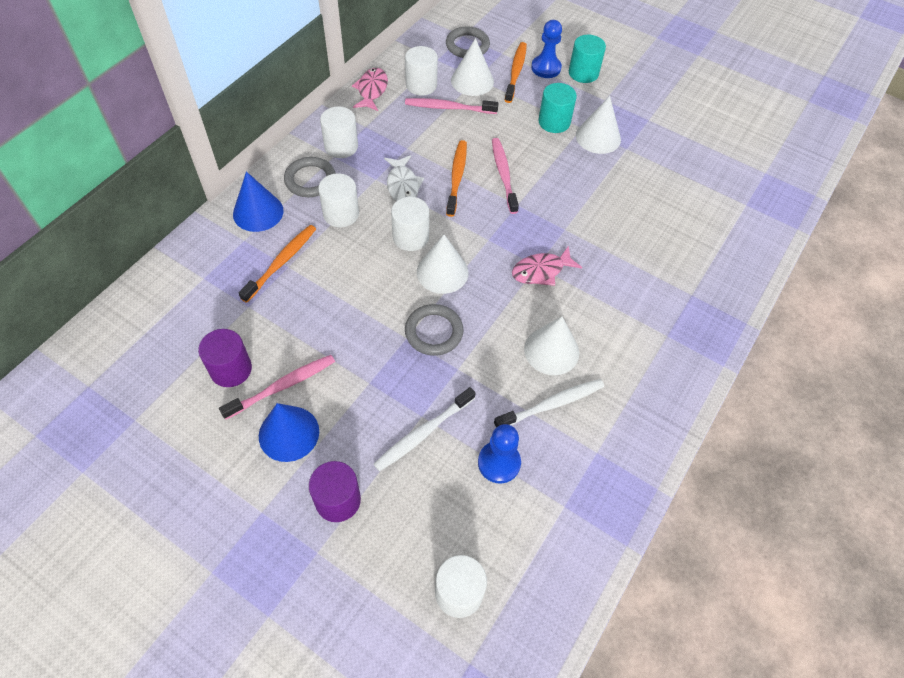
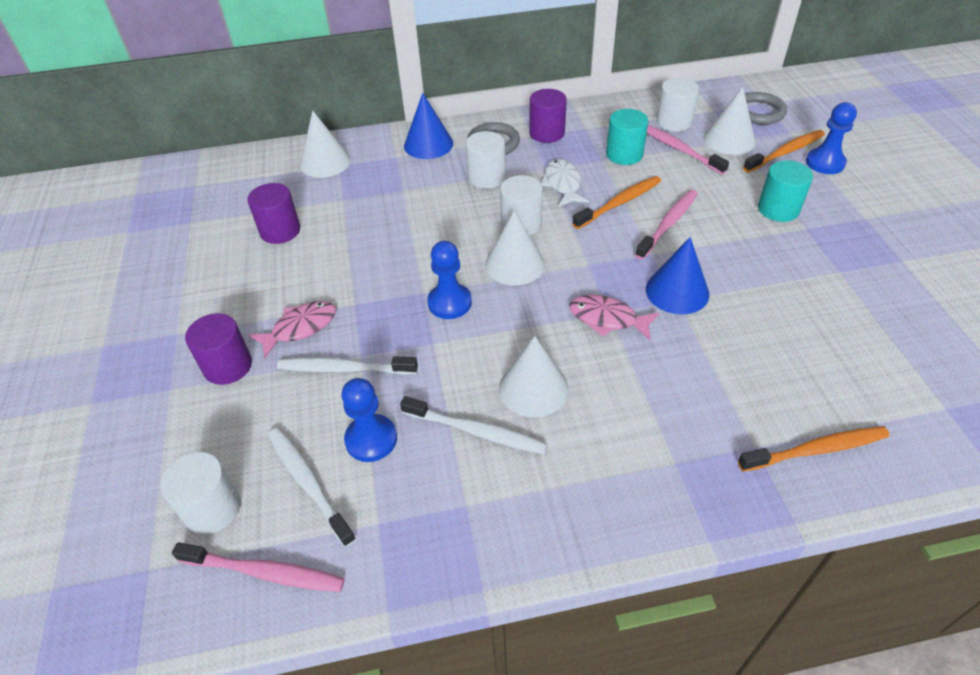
camera: 50 degrees right, 10 degrees down
pink toothbrush [219,355,335,420] -> pink toothbrush moved to [172,542,345,592]
orange toothbrush [239,225,316,303] -> orange toothbrush moved to [738,426,890,472]
blue cone [259,403,319,462] -> blue cone moved to [646,237,709,315]
white cylinder [320,106,358,158] -> purple cylinder [529,89,567,143]
pink fish [352,68,388,111] -> pink fish moved to [249,301,336,359]
white fish [384,155,424,201] -> white fish turned 135 degrees clockwise [541,159,589,207]
grey ring [405,304,464,356] -> blue pawn [427,241,472,319]
turquoise cylinder [569,35,606,83] -> turquoise cylinder moved to [606,109,648,165]
white cone [576,96,621,154] -> white cone moved to [300,111,351,178]
none -> white toothbrush [268,428,356,547]

